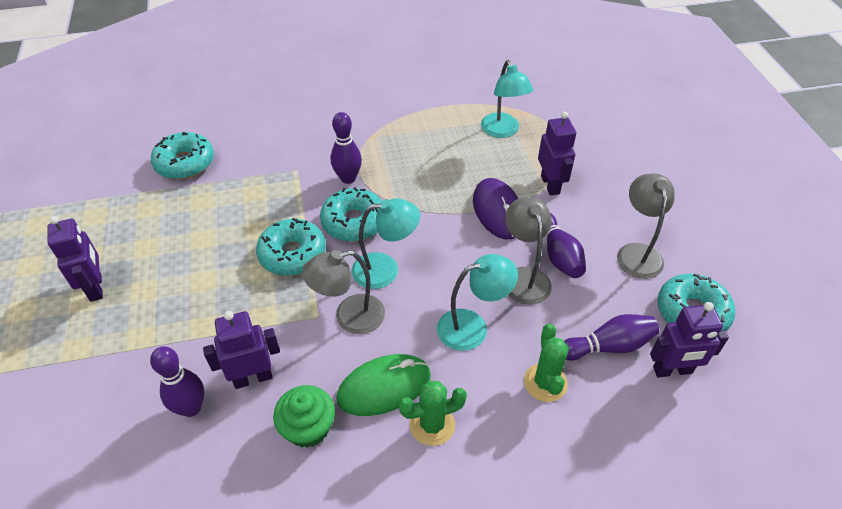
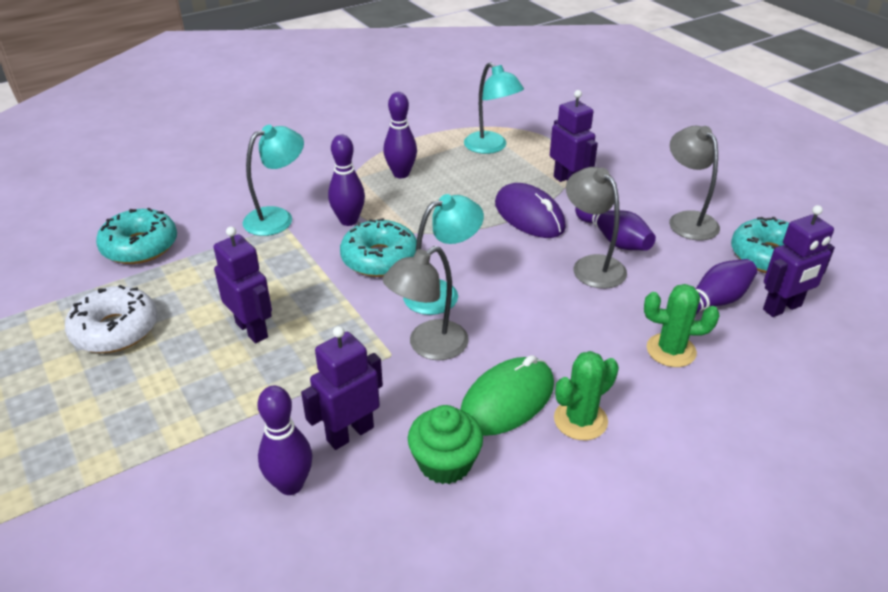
camera: 20 degrees left, 10 degrees down
purple robot [47,216,103,302] -> purple robot moved to [214,227,272,344]
turquoise donut [256,218,326,276] -> none
turquoise lamp [437,254,518,351] -> turquoise lamp moved to [243,125,304,236]
green cactus [524,324,569,402] -> green cactus turned 60 degrees counterclockwise [644,284,720,367]
none -> white donut [65,285,157,353]
none -> purple bowling pin [383,92,417,178]

